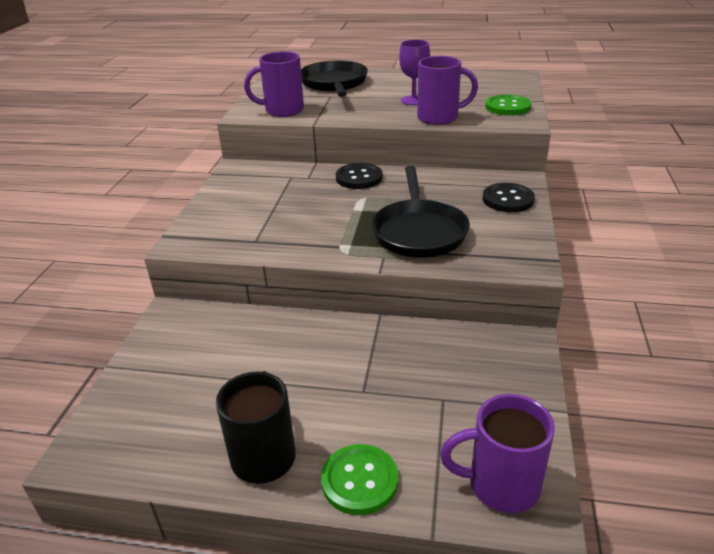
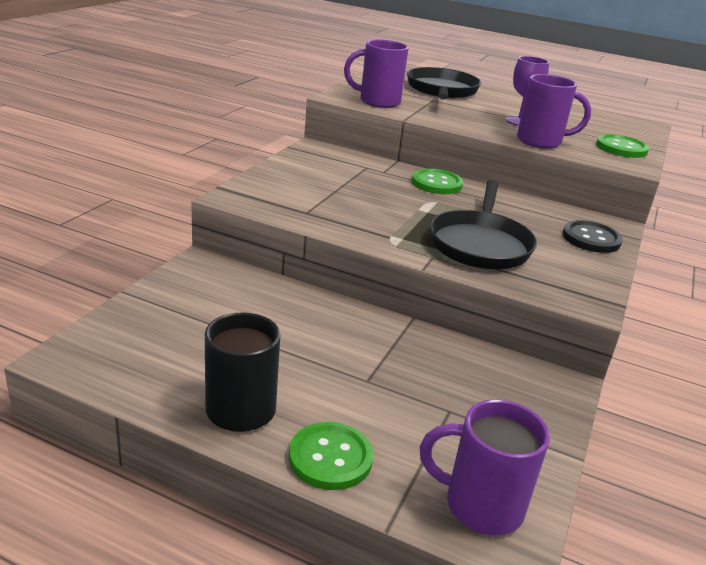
camera: 10 degrees right, 5 degrees down
black button [336,163,383,189] -> green button [412,168,463,194]

